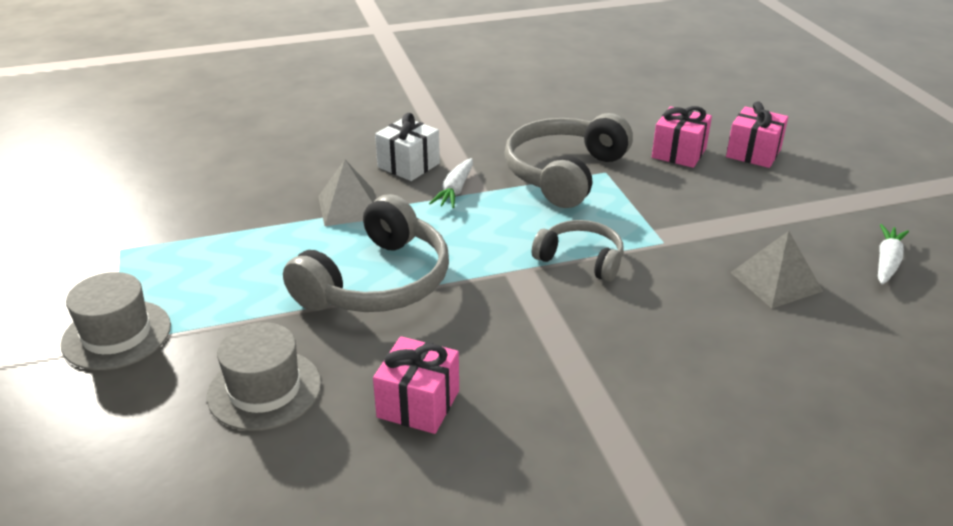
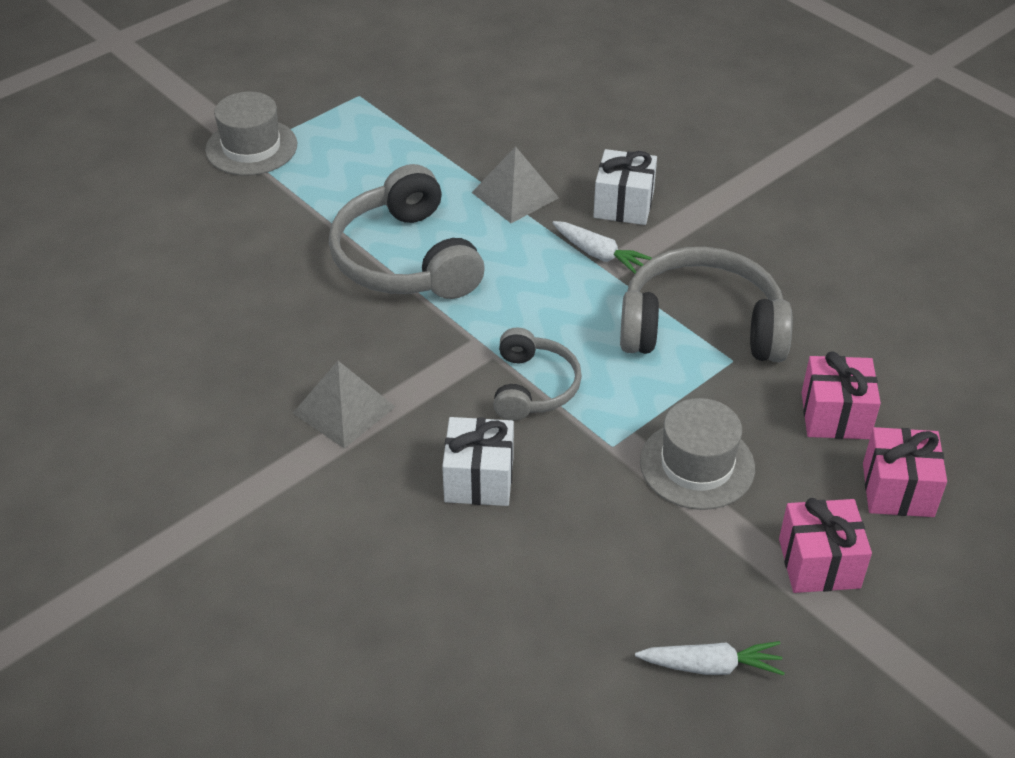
camera: 65 degrees right, 10 degrees up
grey hat [207,322,321,431] -> grey hat moved to [640,398,755,510]
grey headphones [283,194,449,312] -> grey headphones turned 60 degrees clockwise [329,164,485,299]
pink gift [373,336,459,434] -> pink gift moved to [779,498,872,593]
white carrot [429,158,473,208] -> white carrot turned 135 degrees counterclockwise [553,221,652,274]
grey pyramid [730,231,823,308] -> grey pyramid moved to [293,361,395,449]
none -> white gift [442,417,514,506]

